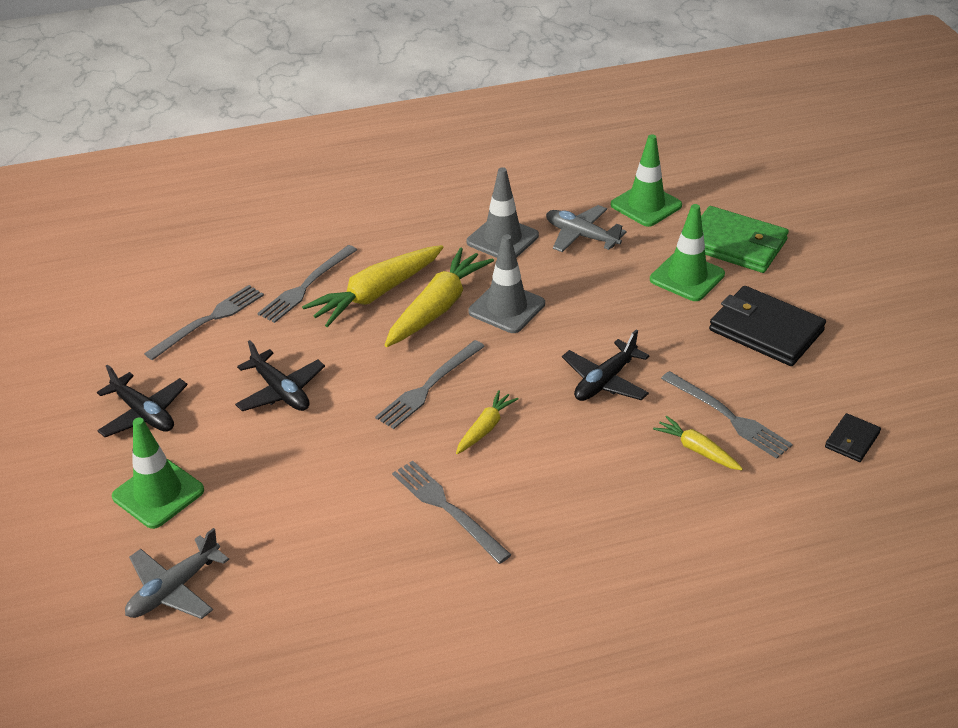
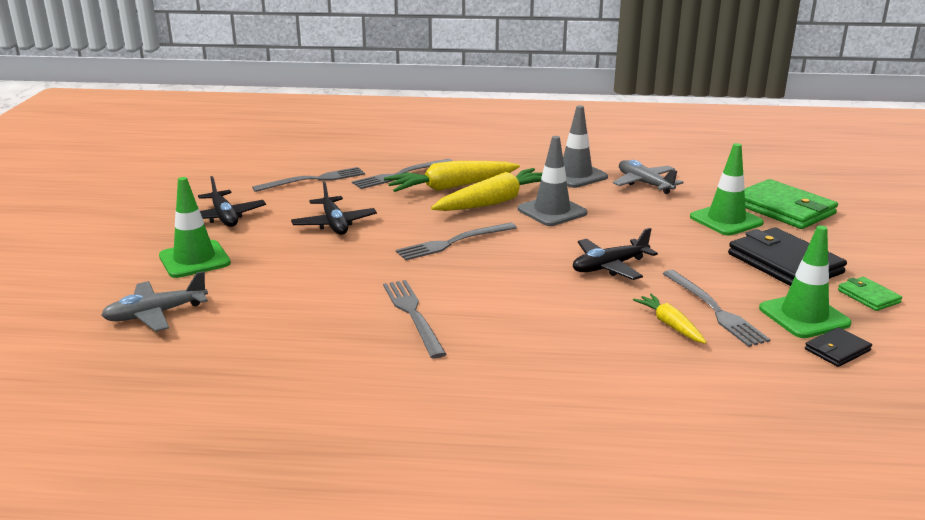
camera: 20 degrees right, 15 degrees down
yellow carrot [456,390,518,454] -> none
green traffic cone [611,134,682,227] -> green traffic cone moved to [759,225,851,338]
none -> green wallet [838,277,902,311]

